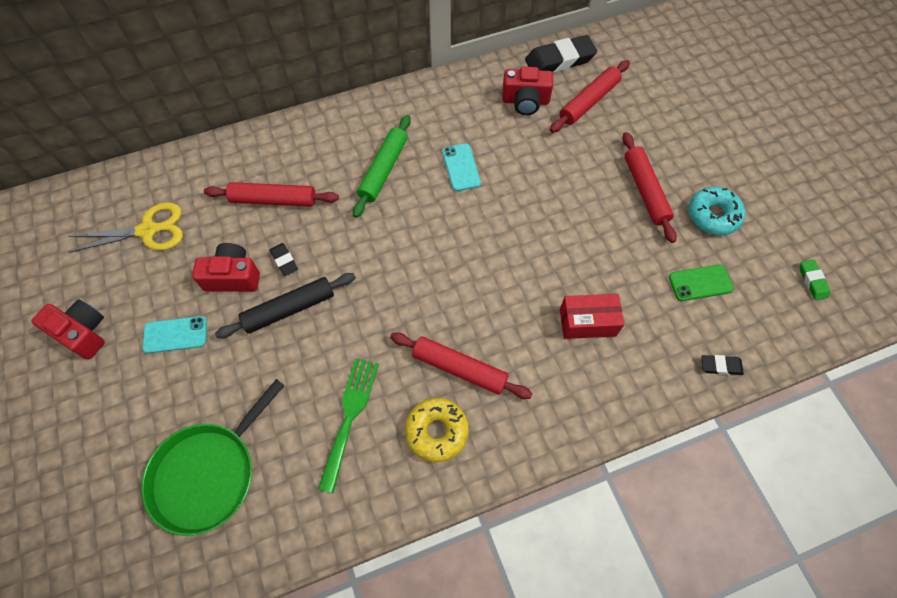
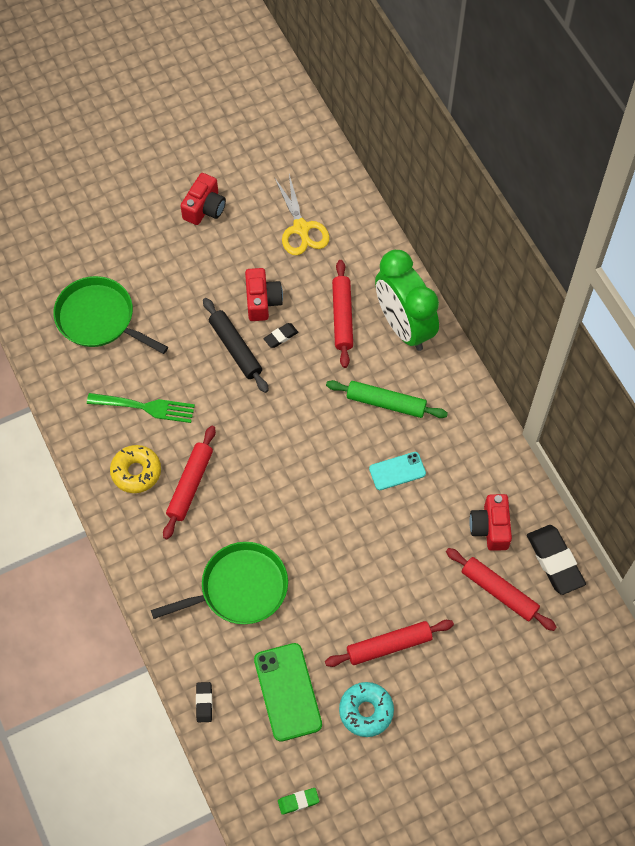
camera: 85 degrees right, 0 degrees up
turquoise phone [142,316,207,353] -> none
red box [560,294,624,339] -> green pan [151,542,288,624]
green phone [669,264,734,301] -> green phone [254,643,322,742], size x1.64
none -> green clock [375,250,439,351]

